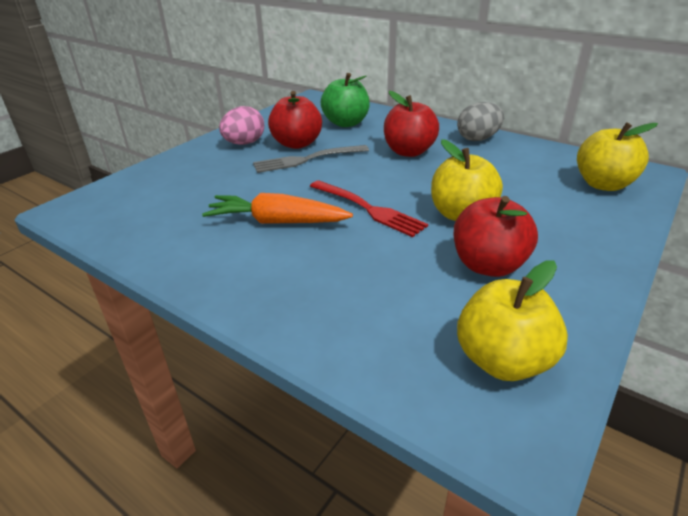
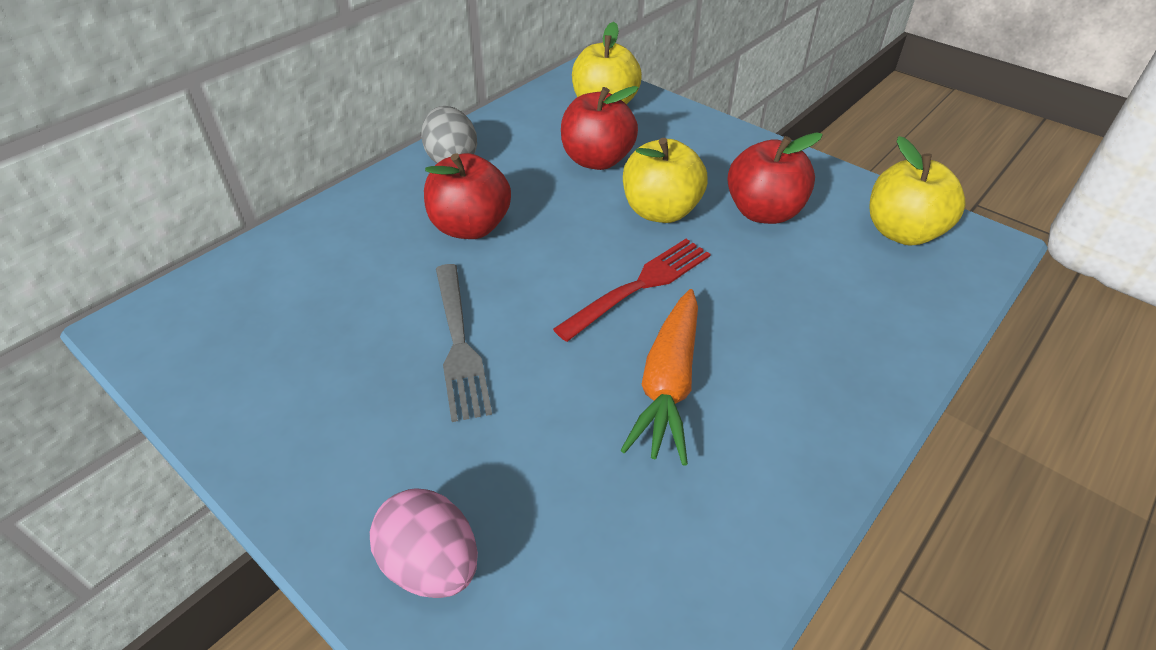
camera: 85 degrees left, 10 degrees up
pink egg [219,106,264,145] -> pink egg moved to [370,488,478,598]
red apple [268,91,322,149] -> red apple moved to [561,86,638,170]
green apple [321,73,370,127] -> none

